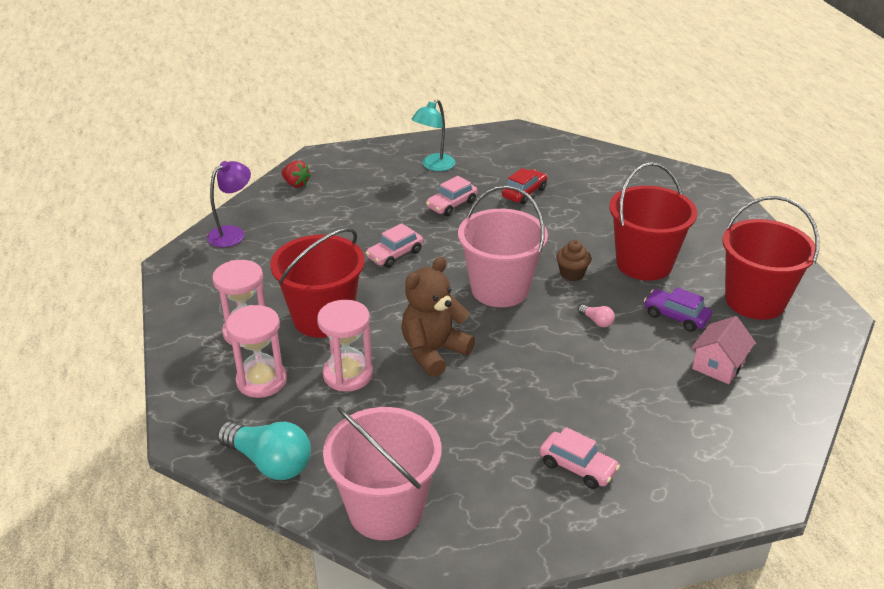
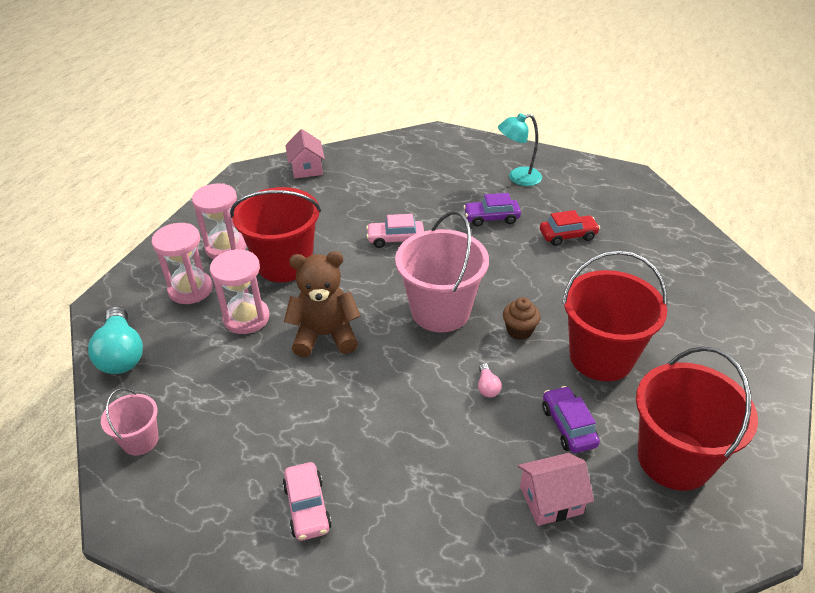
camera: 40 degrees right, 5 degrees up
purple lamp [207,161,251,247] -> pink house [285,129,325,178]
red strawberry [281,161,311,188] -> none
pink bucket [323,407,442,540] -> pink bucket [101,388,159,456], size x0.51
pink car [426,176,477,216] -> purple car [464,193,521,226]

